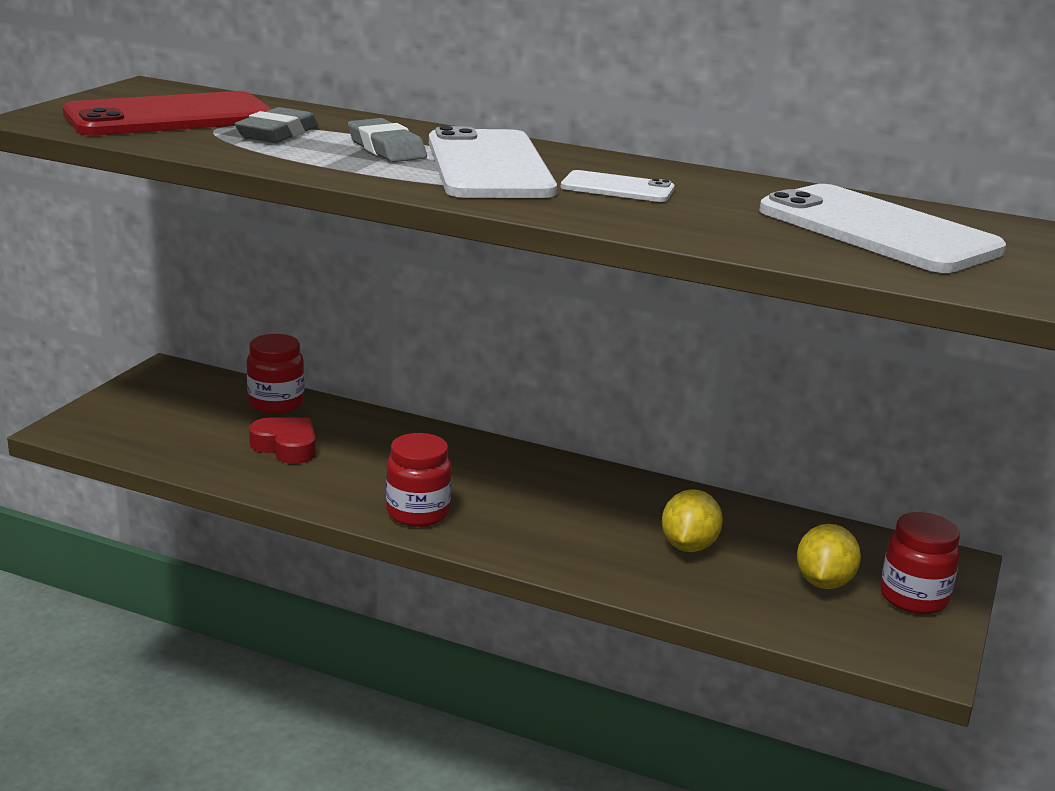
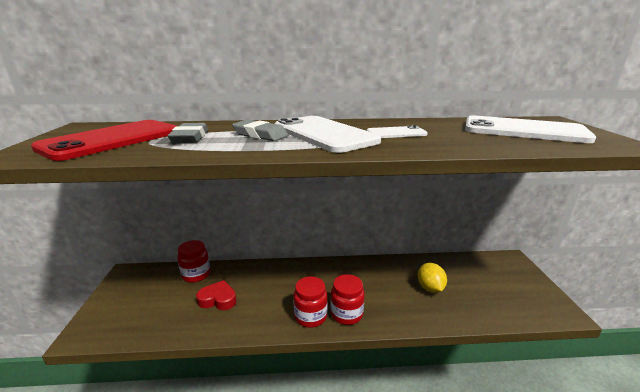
camera: 25 degrees left, 0 degrees up
yellow lemon [797,524,861,589] -> none
red jar [880,512,960,614] -> red jar moved to [331,274,365,325]

